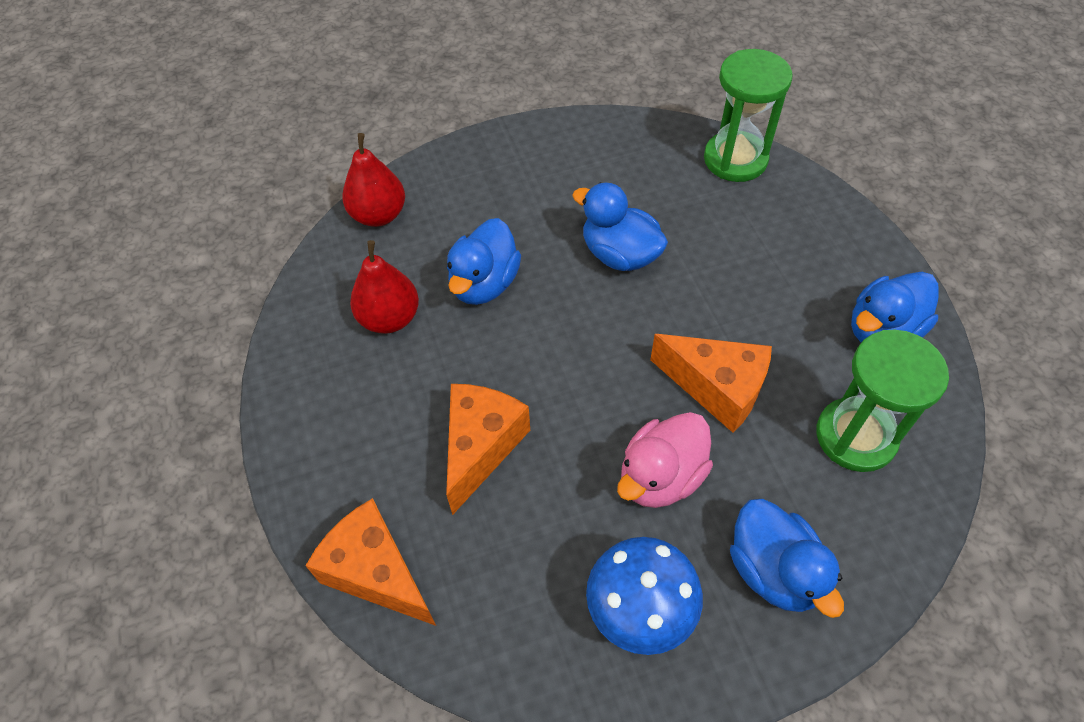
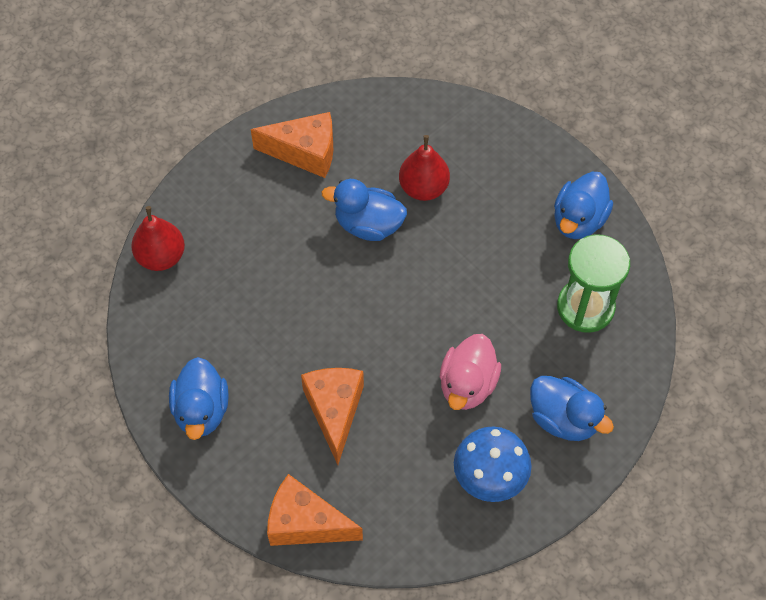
camera: 25 degrees left, 5 degrees up
red pear [350,240,419,334] -> red pear moved to [399,135,450,201]
blue duck [447,218,521,305] -> blue duck moved to [169,357,229,440]
orange cheese [650,334,772,433] -> orange cheese moved to [251,112,333,178]
green hourglass [704,49,793,182] -> none

